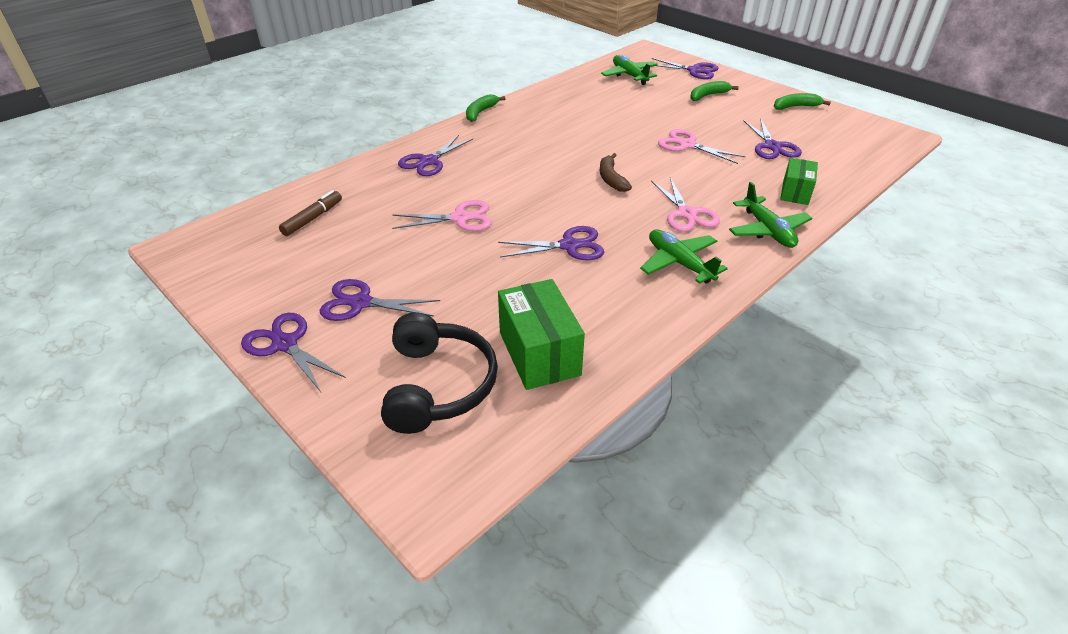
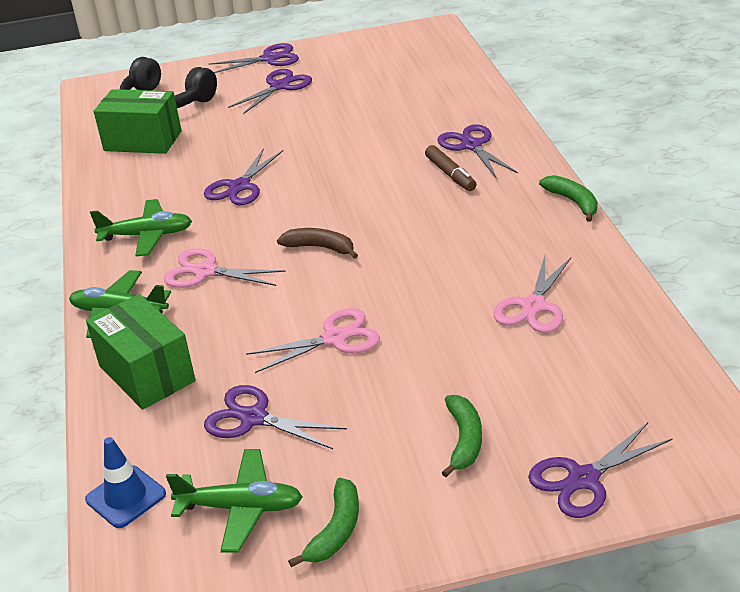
camera: 125 degrees right, 5 degrees down
brown marker [279,190,342,236] -> brown marker moved to [425,145,477,191]
pink scissors [392,200,492,231] -> pink scissors moved to [493,256,571,333]
green plane [601,55,658,85] -> green plane moved to [166,449,302,553]
green box [780,158,818,205] -> green box [86,294,196,410], size x1.60
none -> blue traffic cone [85,437,166,528]

